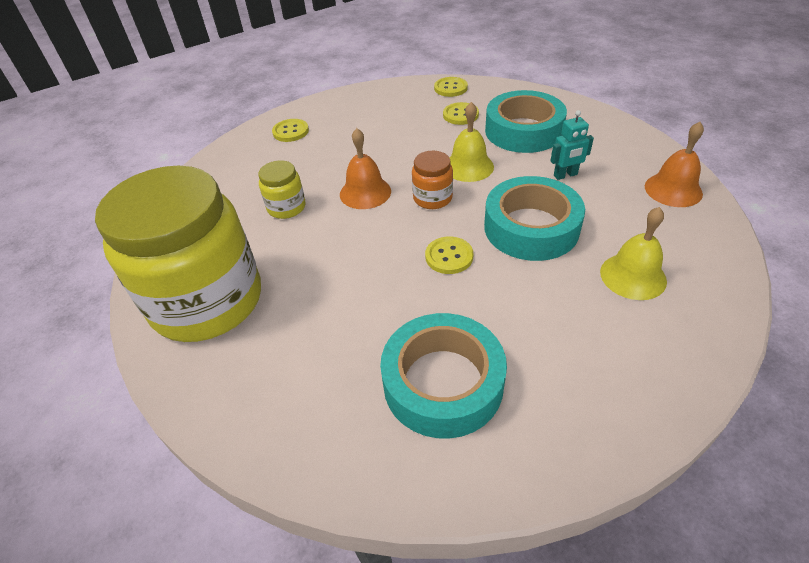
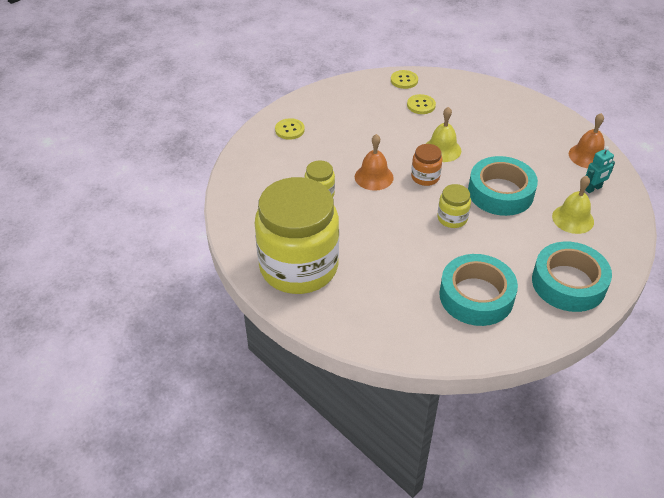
camera: 15 degrees left, 0 degrees up
yellow button [425,236,474,274] -> yellow jar [437,184,471,228]
turquoise tape [485,90,567,153] -> turquoise tape moved to [532,242,612,312]
turquoise robot [550,110,594,180] -> turquoise robot moved to [585,146,615,193]

